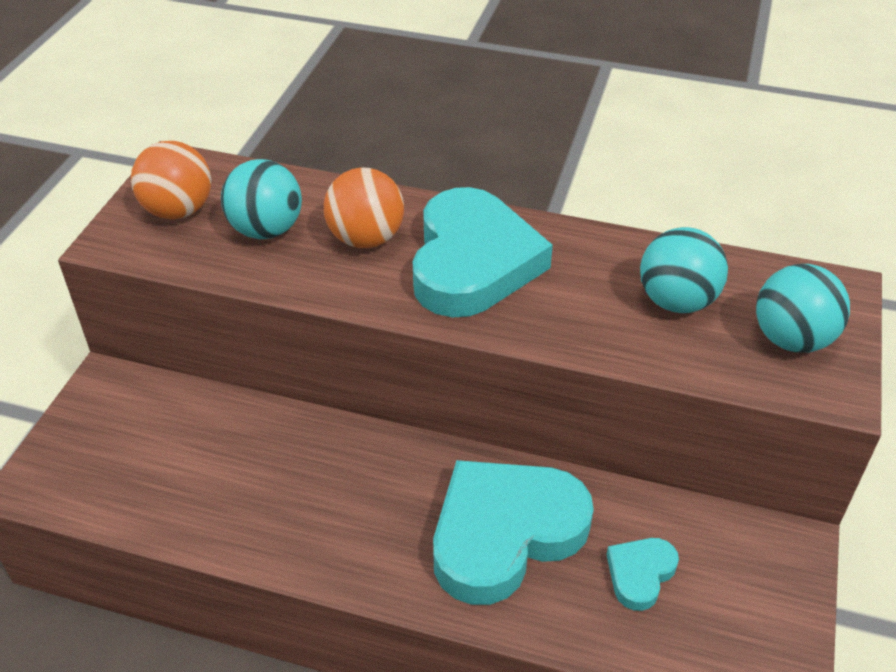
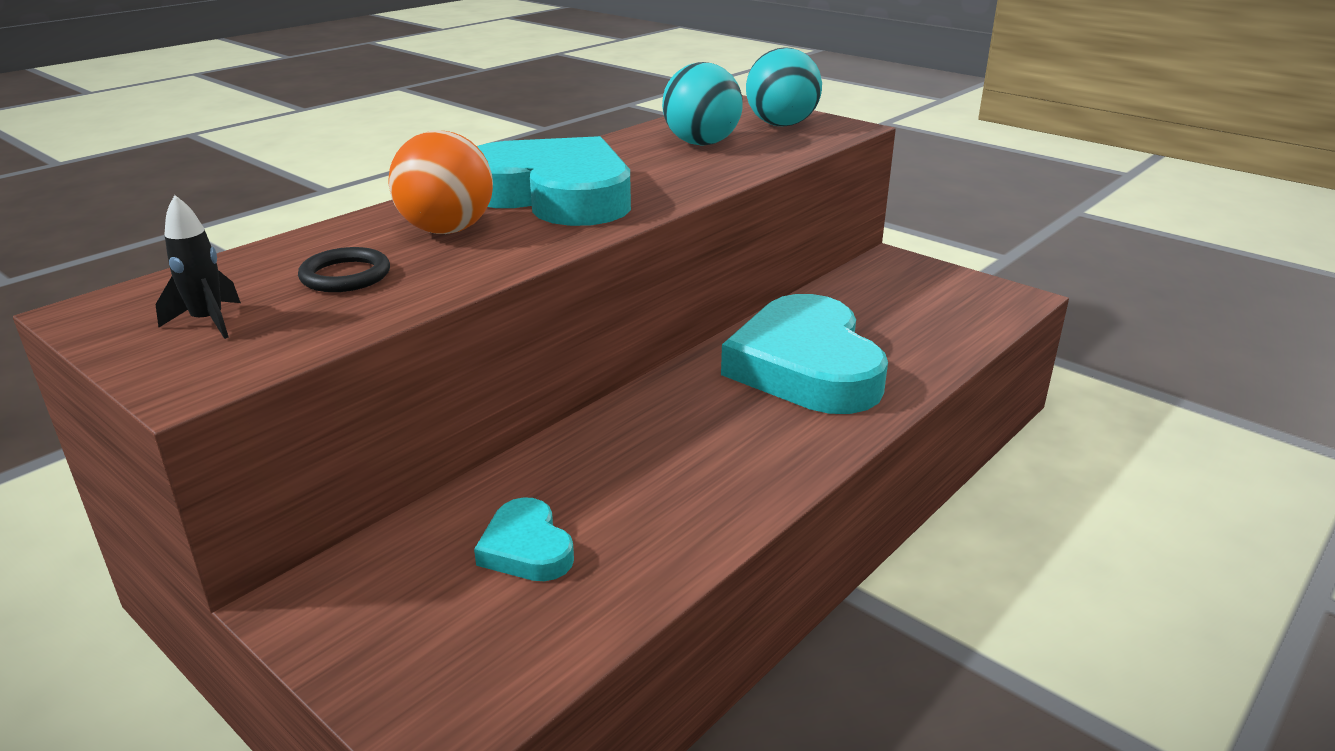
camera: 65 degrees left, 15 degrees down
orange ball [131,141,211,219] -> black rocket [155,195,241,339]
turquoise ball [221,159,302,239] -> black ring [298,247,390,292]
turquoise heart [606,538,679,611] -> turquoise heart moved to [474,497,574,581]

